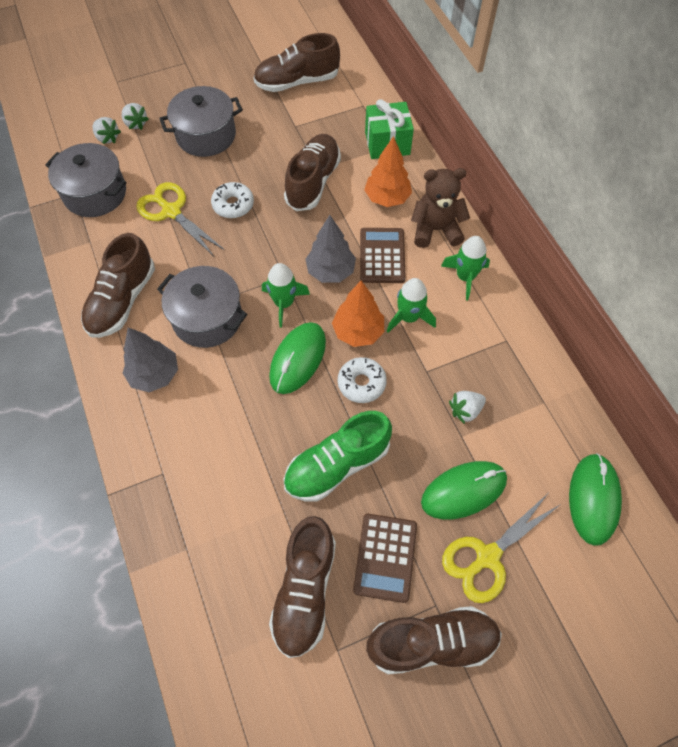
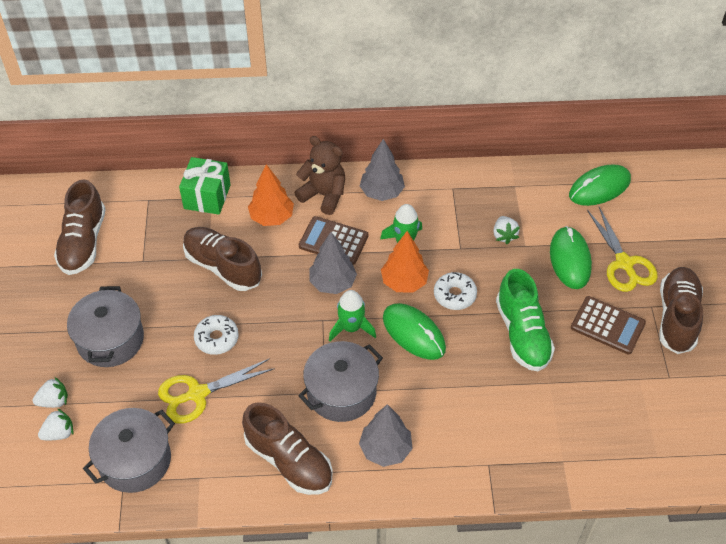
camera: 70 degrees left, 10 degrees down
brown shoe [269,516,336,658] -> none
brown teddy bear [411,168,470,248] -> brown teddy bear turned 105 degrees clockwise [295,136,345,215]
green rocket [441,236,490,300] -> grey tree [360,139,405,201]
green mouse [569,453,622,546] -> green mouse turned 60 degrees counterclockwise [569,164,631,206]

